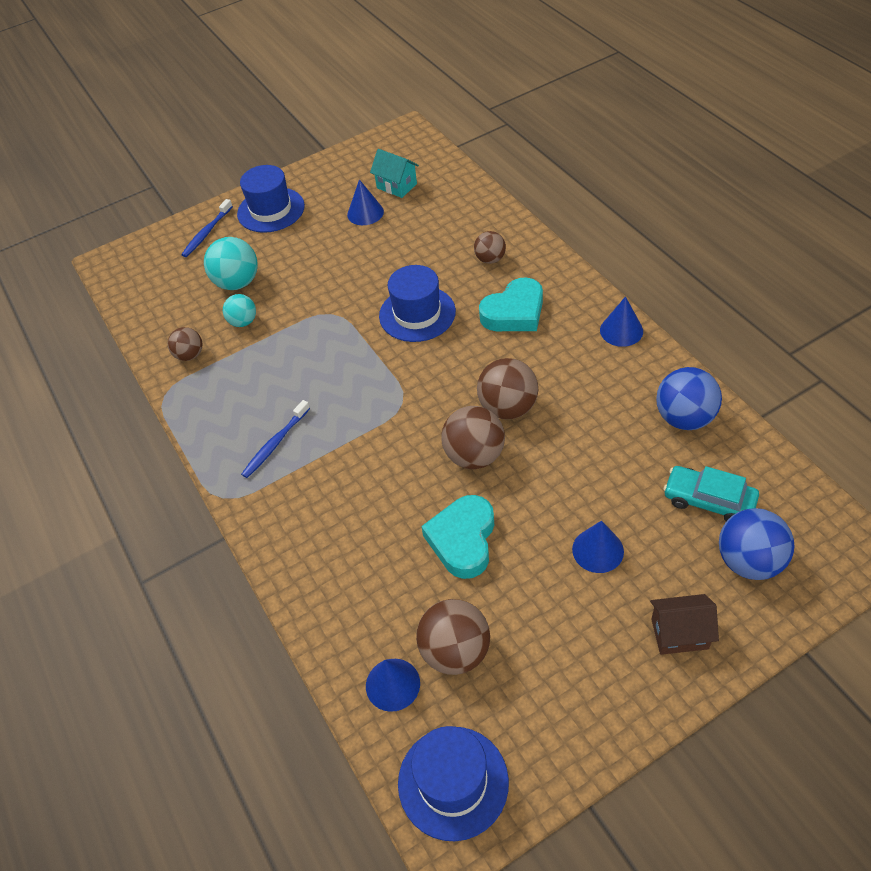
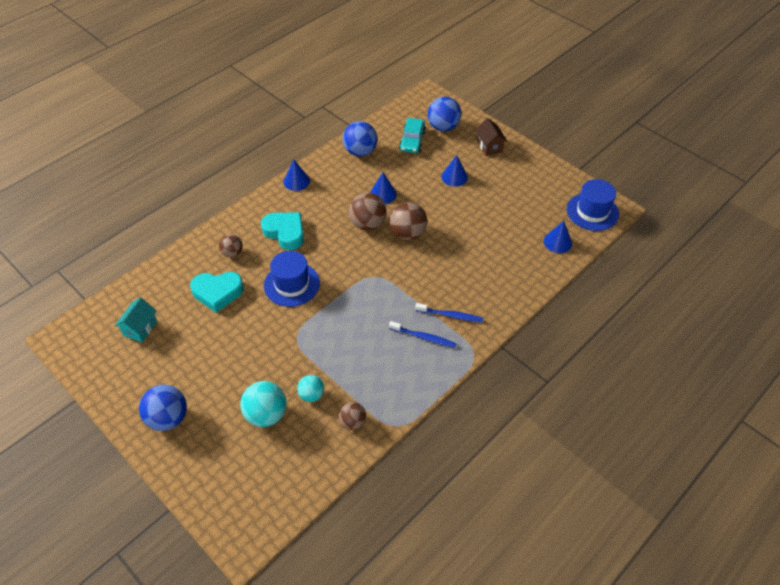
camera: 110 degrees left, 0 degrees up
blue toothbrush [181,199,233,257] -> blue toothbrush moved to [415,303,483,323]
blue hat [237,165,305,233] -> blue ball [139,385,187,431]
blue cone [347,179,384,225] -> blue cone moved to [370,173,397,204]
brown ball [416,599,490,675] -> none
turquoise heart [421,495,494,579] -> turquoise heart moved to [190,272,244,313]

